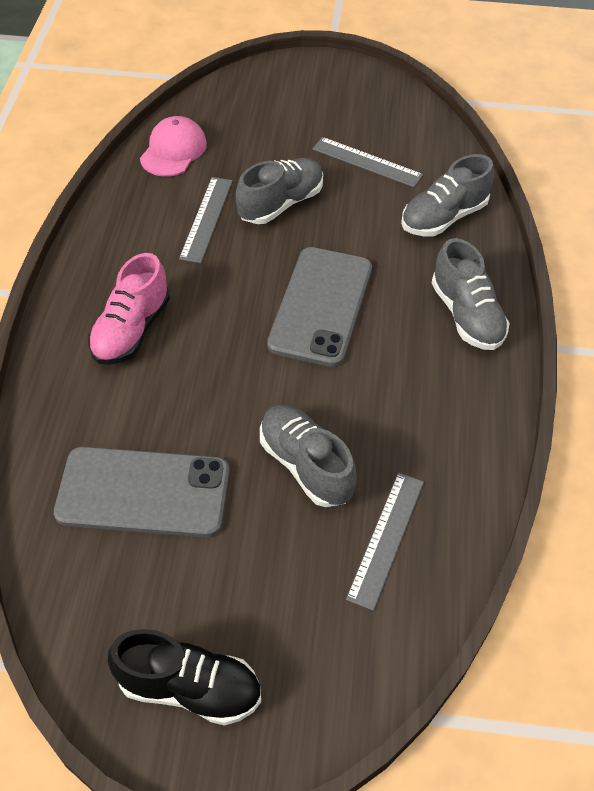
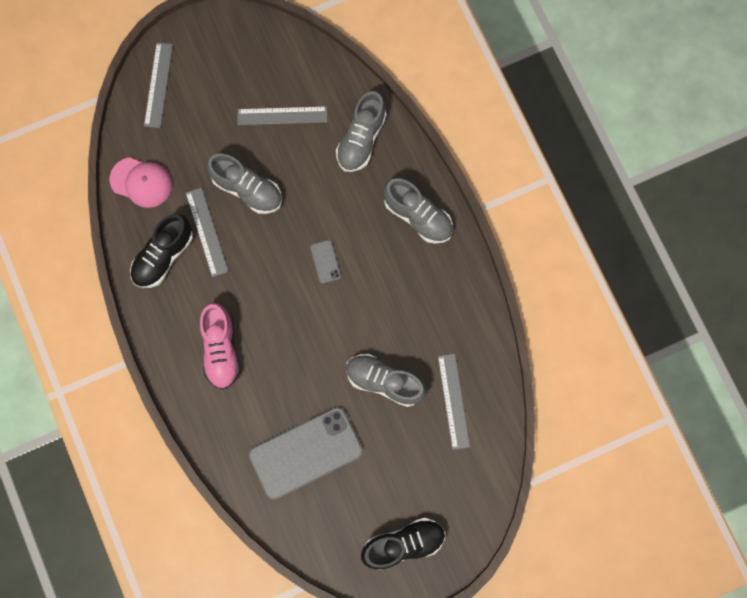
camera: 30 degrees left, 25 degrees up
pink cap [140,116,207,177] -> pink cap turned 120 degrees clockwise [110,157,172,208]
grey shoe [236,158,323,224] -> grey shoe turned 105 degrees clockwise [207,153,282,214]
grey phone [267,247,372,367] -> grey phone [310,240,341,284], size x0.41
none -> black shoe [130,214,193,288]
none -> grey ruler [144,42,173,128]

